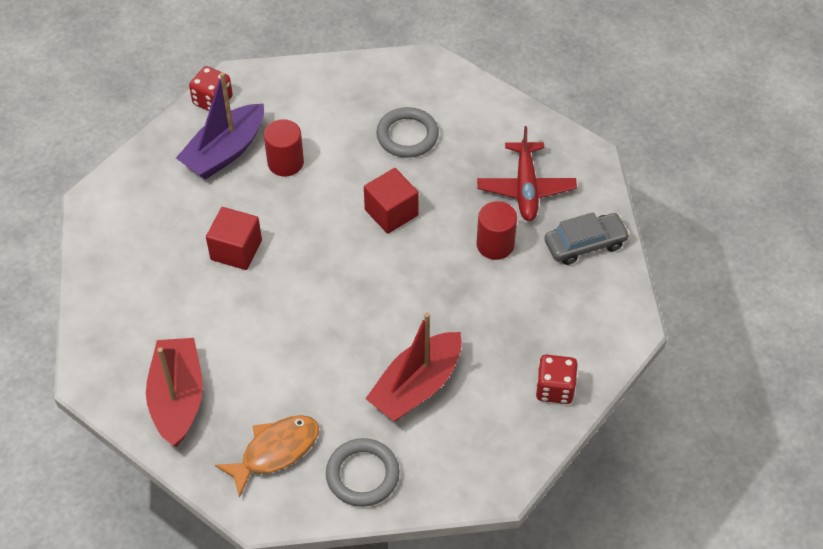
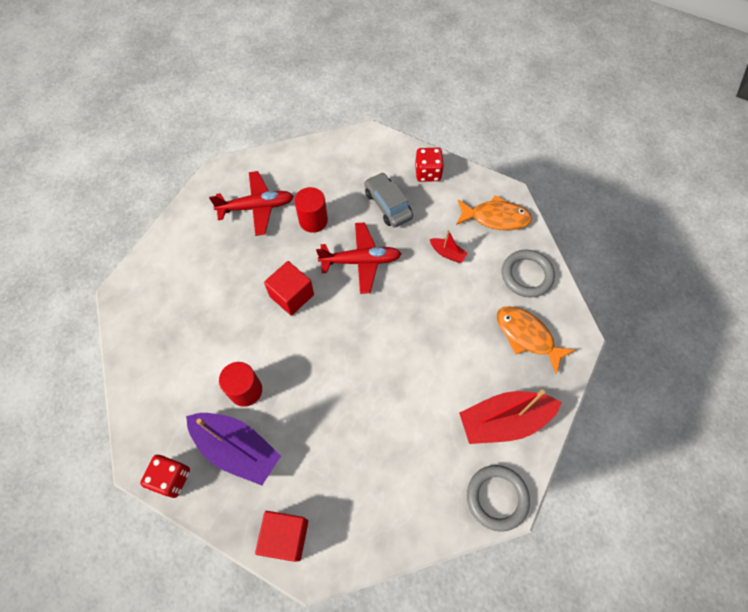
camera: 100 degrees left, 10 degrees up
red cube [206,207,262,270] -> red cube moved to [255,511,308,562]
red boat [365,312,462,421] -> red boat [430,230,468,263], size x0.46
grey ring [376,107,439,158] -> grey ring moved to [467,465,530,532]
grey car [544,212,630,265] -> grey car moved to [365,172,413,227]
none -> red plane [316,222,401,294]
none -> orange fish [456,195,532,230]

